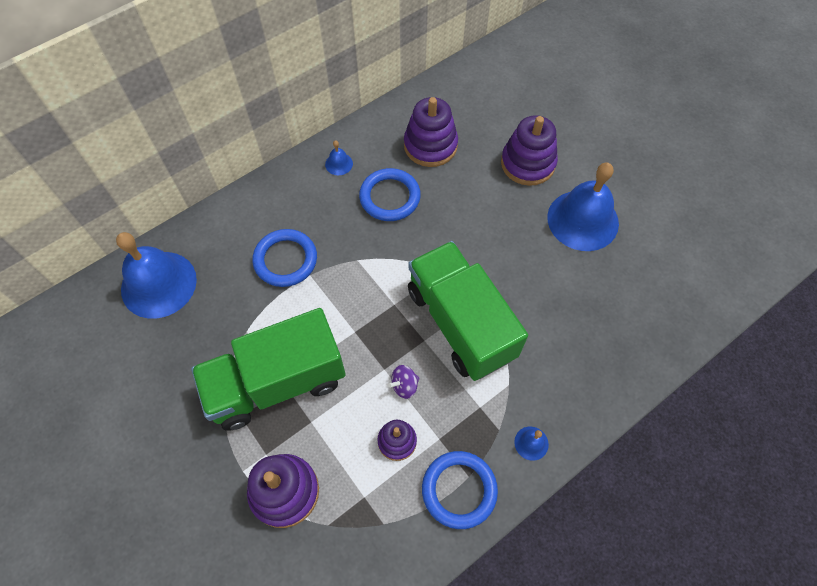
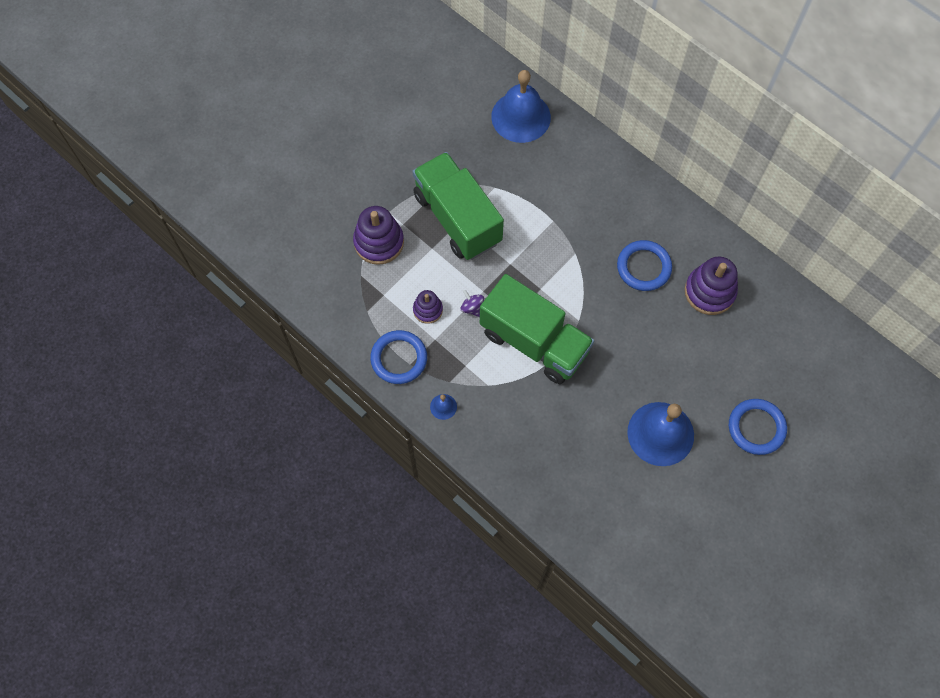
camera: 80 degrees right, 5 degrees up
blue ring [252,229,317,287] -> blue ring moved to [729,399,787,455]
blue bell [325,141,353,175] -> none
green truck [408,241,528,381] -> green truck turned 75 degrees clockwise [480,274,594,384]
purple stacking toy [501,115,558,186] -> none

